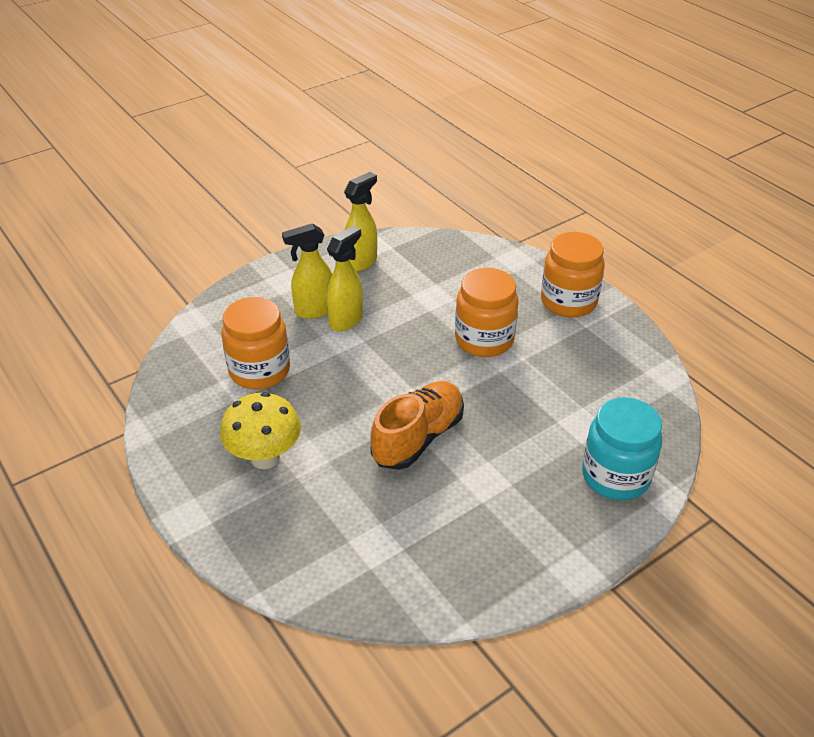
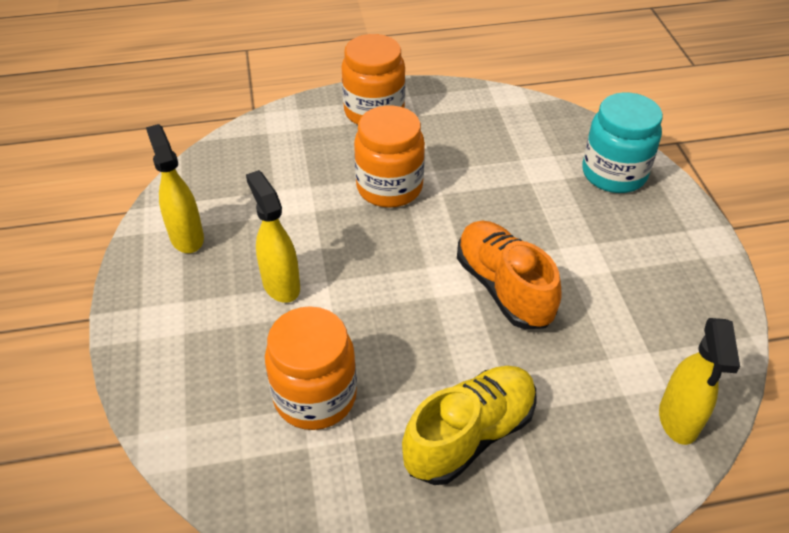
camera: 65 degrees left, 5 degrees up
yellow mushroom [220,392,301,469] -> yellow shoe [402,366,537,485]
yellow spray bottle [282,223,332,319] -> yellow spray bottle moved to [659,318,740,445]

